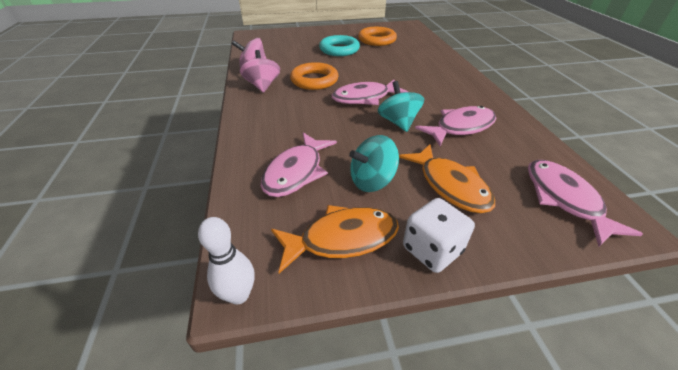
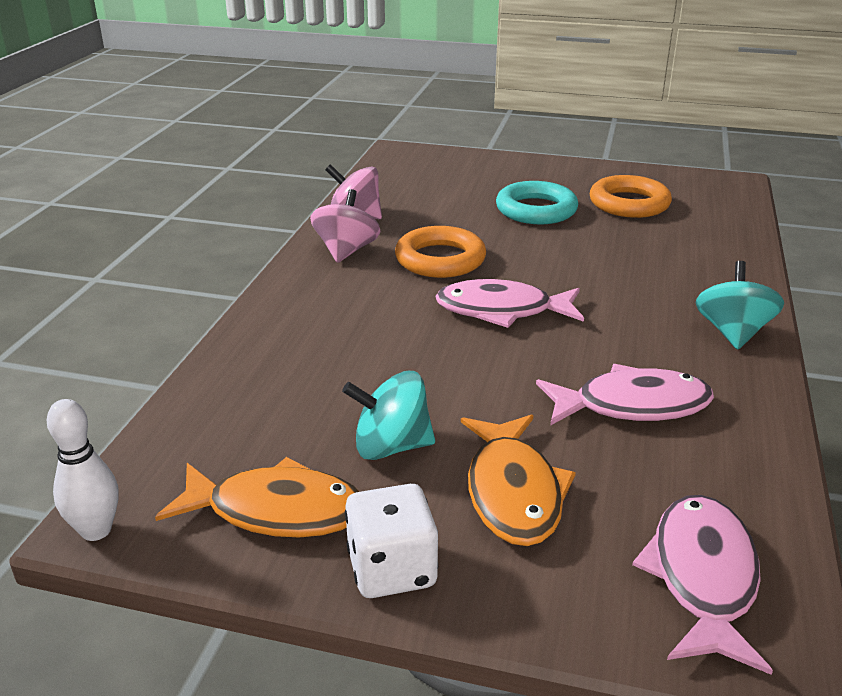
camera: 25 degrees right, 10 degrees down
pink fish [261,132,337,197] -> none
turquoise spinning top [378,81,424,132] -> turquoise spinning top moved to [696,261,784,349]

